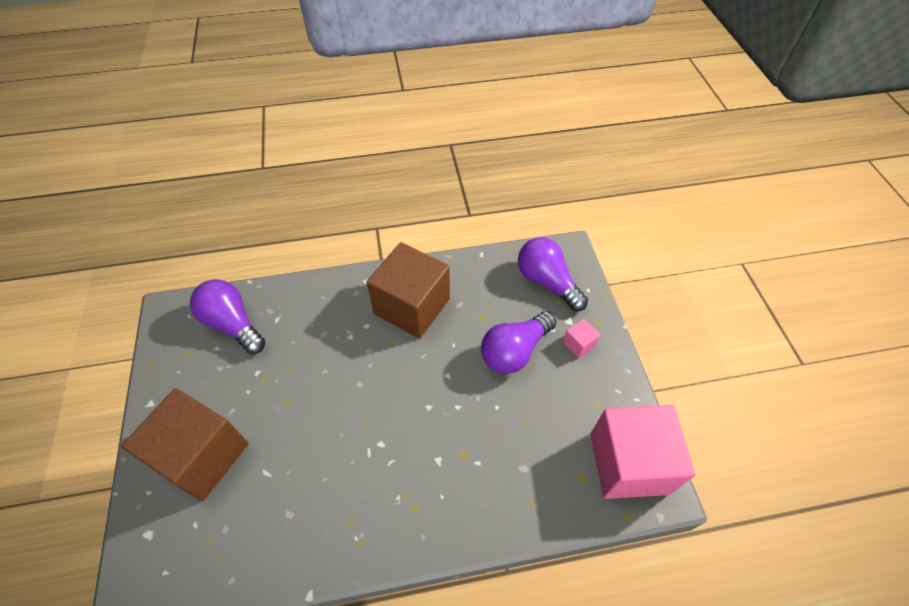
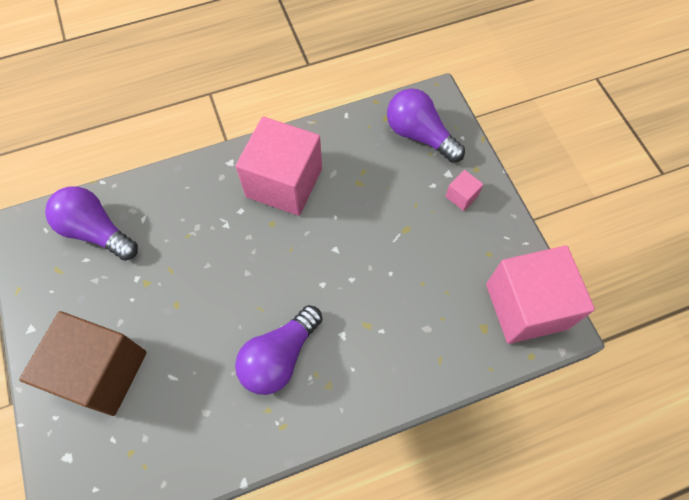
camera: 10 degrees left, 10 degrees up
brown cube [367,242,450,339] -> pink cube [236,116,322,216]
purple light bulb [481,311,556,374] -> purple light bulb moved to [235,305,322,395]

